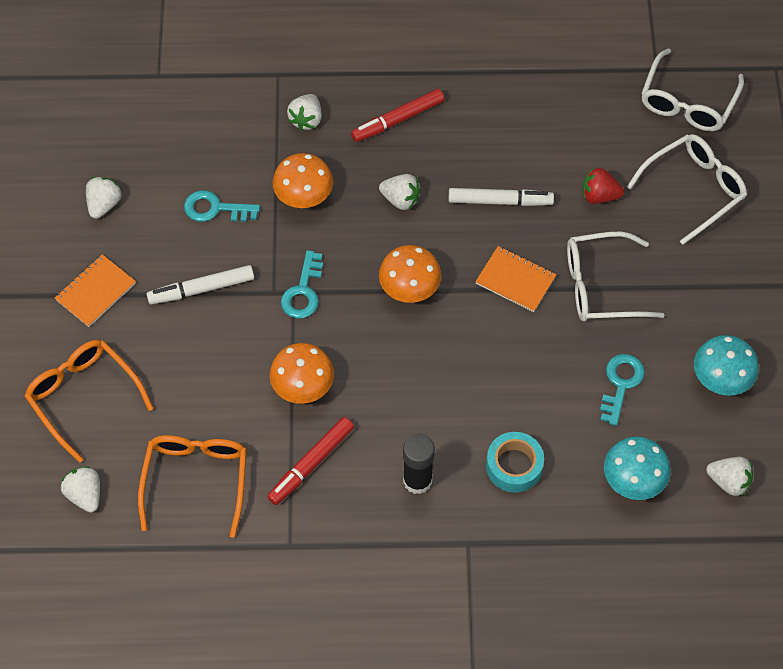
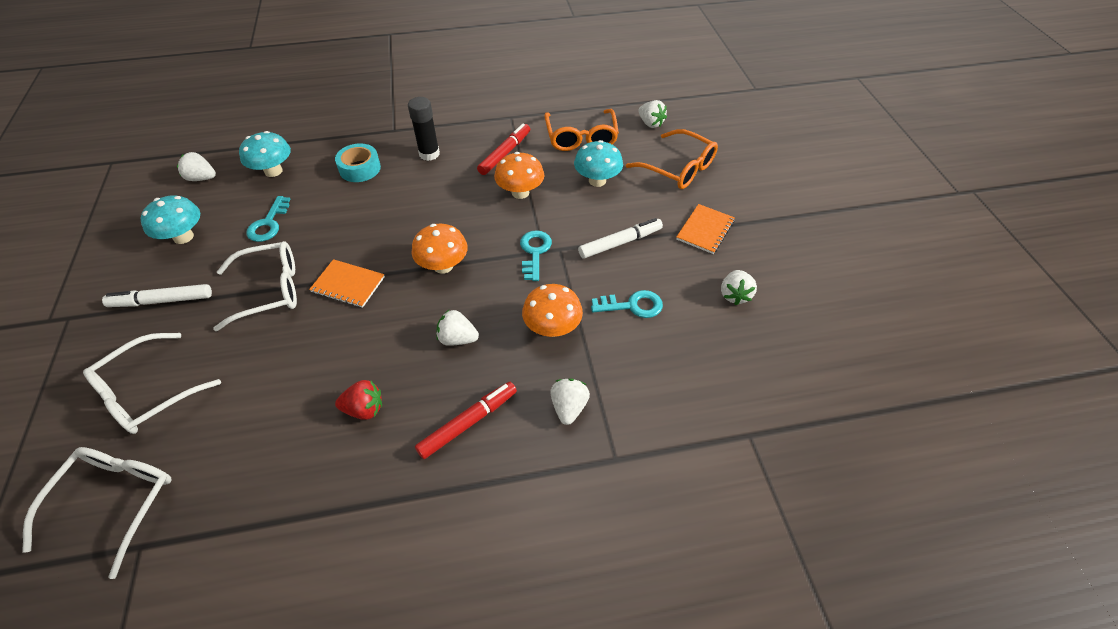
camera: 170 degrees right, 10 degrees down
white marker [449,188,554,206] -> white marker moved to [102,284,212,307]
red strawberry [582,168,624,204] -> red strawberry moved to [335,380,382,420]
none -> turquoise mushroom [574,140,623,187]

